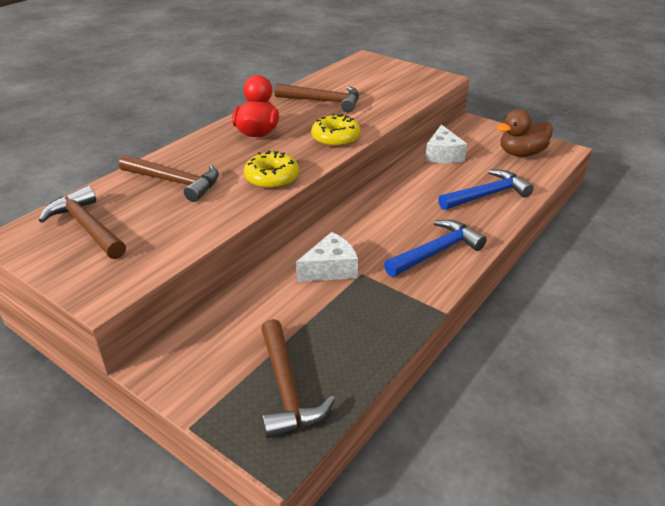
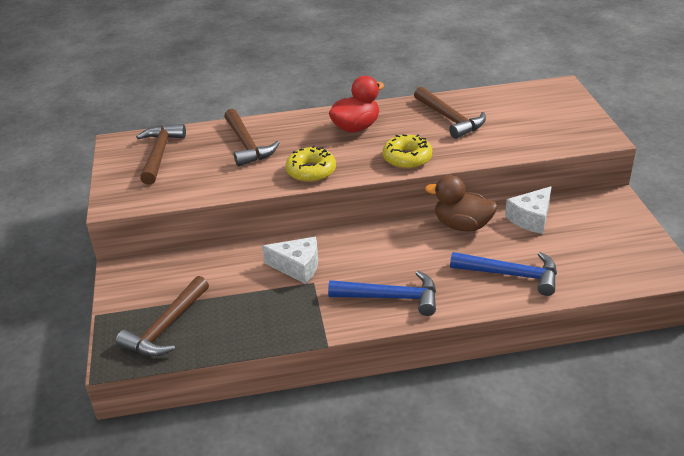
camera: 45 degrees right, 0 degrees up
brown duck [497,109,553,157] -> brown duck moved to [425,175,498,232]

